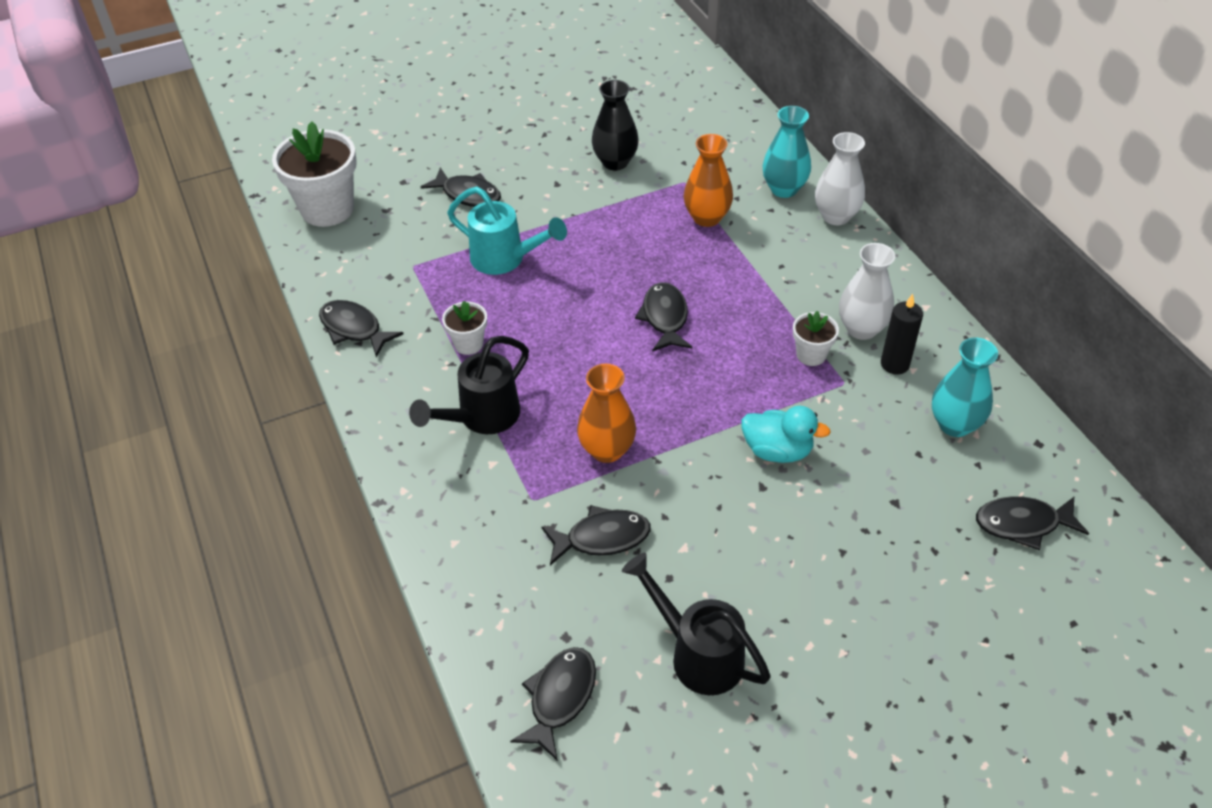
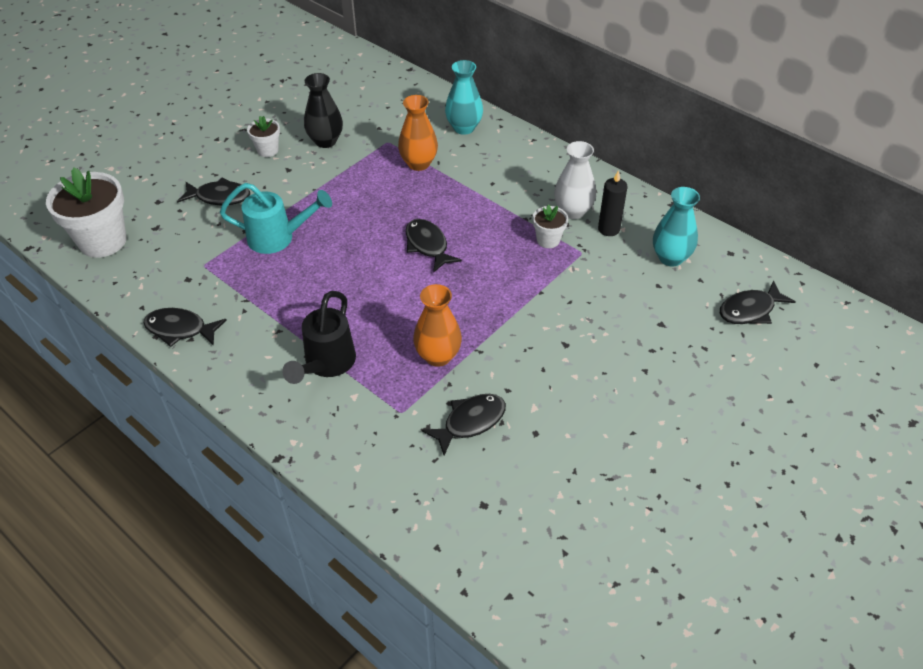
camera: 25 degrees left, 0 degrees up
white flower pot [442,301,487,355] -> white flower pot moved to [247,116,280,157]
black fish [510,647,596,761] -> none
black watering can [622,553,771,695] -> none
turquoise duck [741,406,831,463] -> none
white vase [815,132,865,225] -> none

